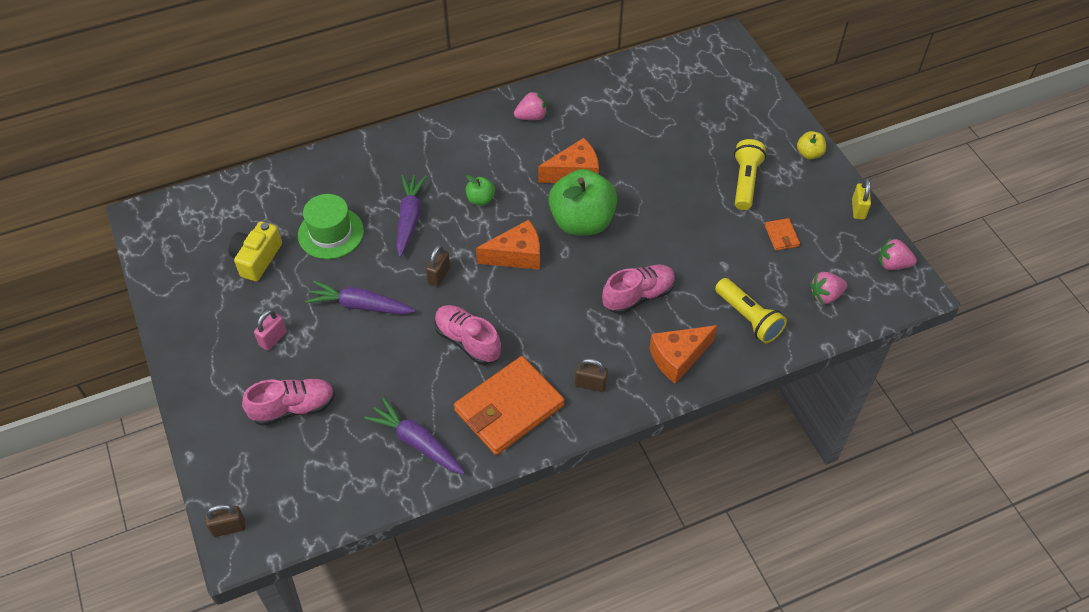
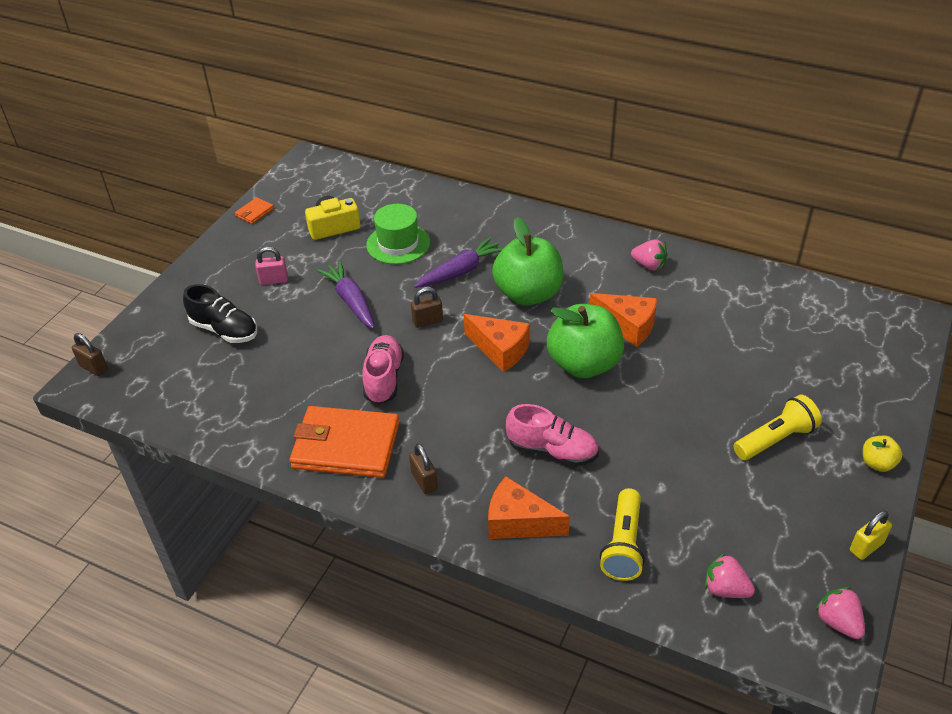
camera: 50 degrees right, 10 degrees down
pink shoe [242,378,335,426] -> black shoe [183,284,257,343]
purple carrot [364,398,465,474] -> none
green apple [466,175,495,206] -> green apple [492,217,564,306], size x2.25
orange wallet [765,218,800,251] -> orange wallet moved to [235,197,274,224]

